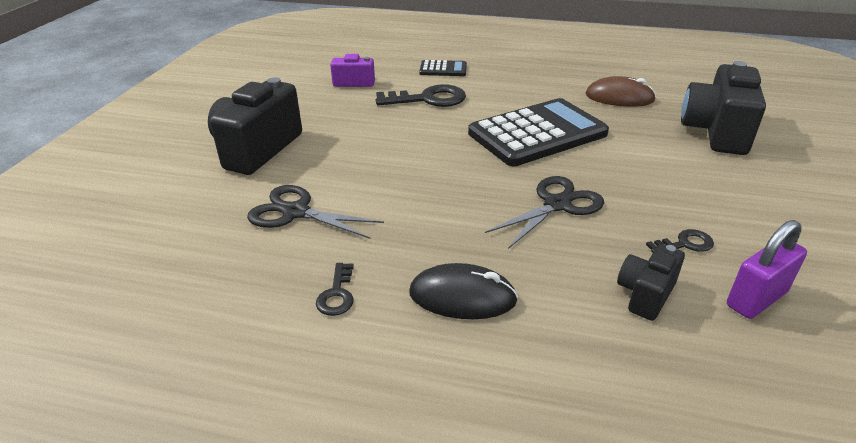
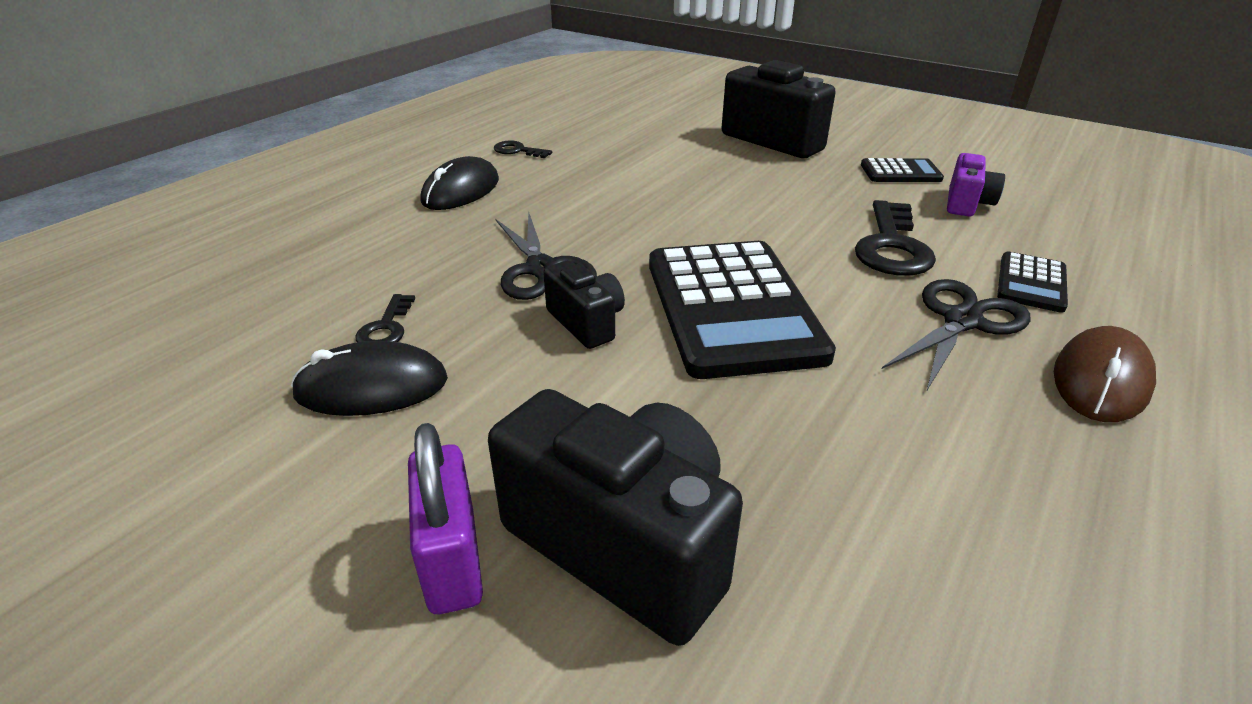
camera: 110 degrees right, 0 degrees up
black scissors [247,185,384,239] -> black scissors moved to [882,279,1031,392]
brown mouse [586,76,656,107] -> brown mouse moved to [1054,326,1156,422]
black camera [617,244,685,321] -> black camera moved to [543,260,625,349]
purple padlock [727,220,807,319] -> purple padlock moved to [408,423,483,614]
none -> black mouse [291,341,448,416]
none -> black calculator [861,158,944,182]

